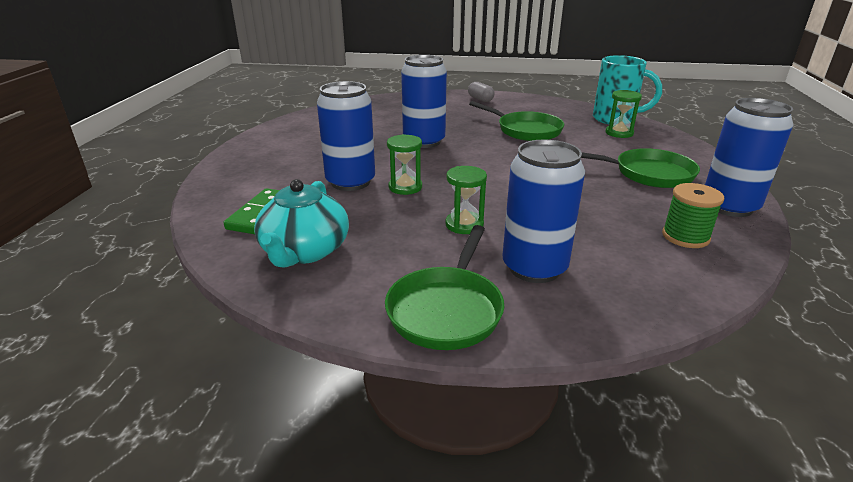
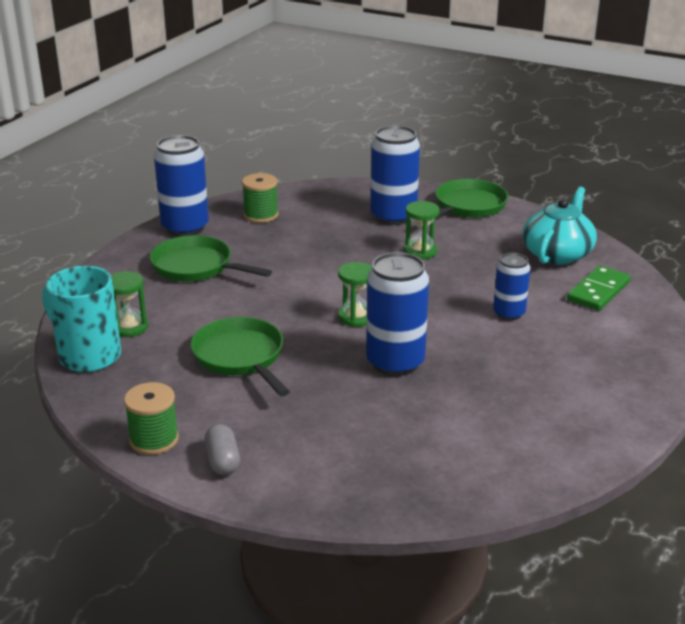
camera: 160 degrees left, 0 degrees up
blue can [317,81,375,191] -> blue can [493,253,530,320], size x0.59
green hourglass [387,134,422,195] -> green hourglass moved to [338,262,373,327]
none -> green spool [124,382,179,455]

